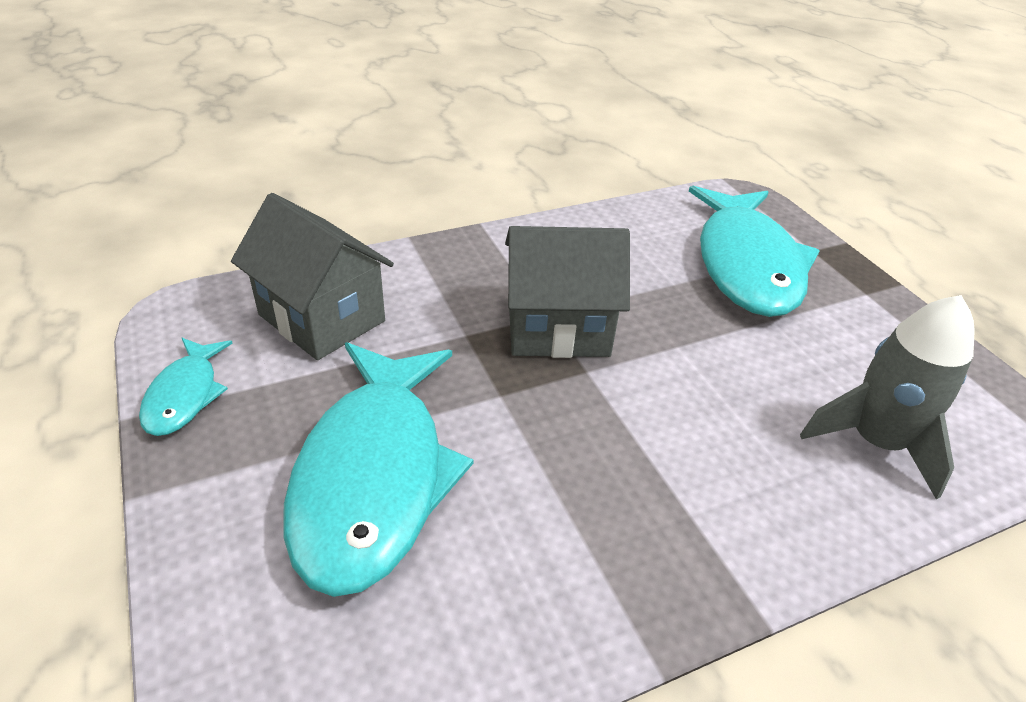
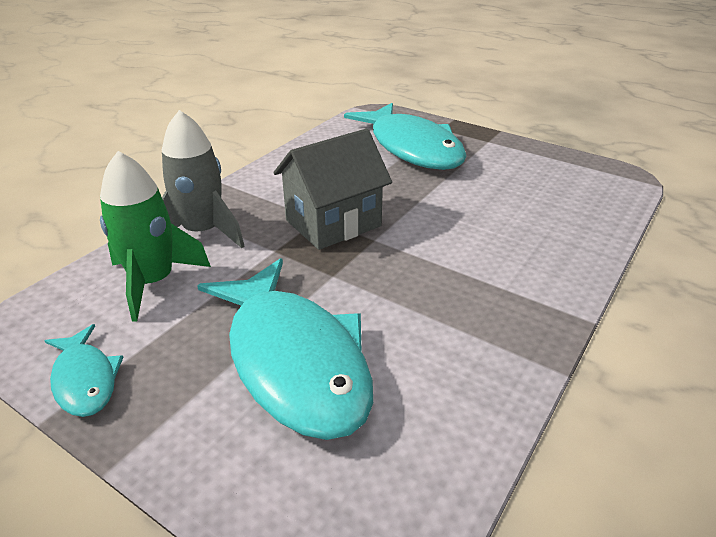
camera: 30 degrees left, 5 degrees down
grey house [231,193,394,360] -> green rocket [100,151,211,322]
grey rocket [800,295,974,499] -> grey rocket moved to [162,110,244,248]

